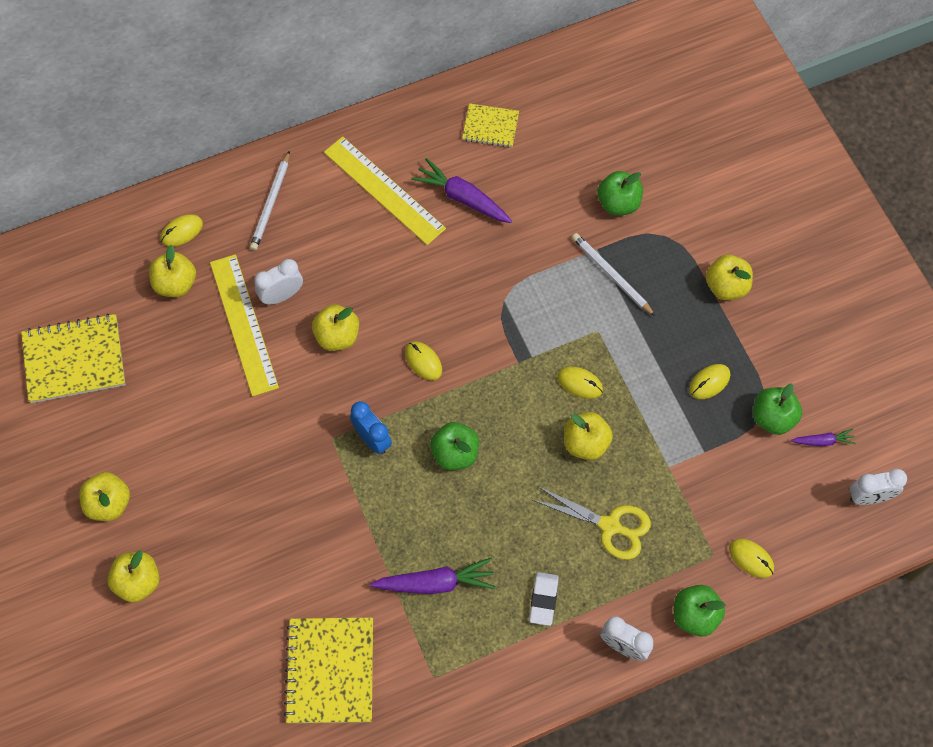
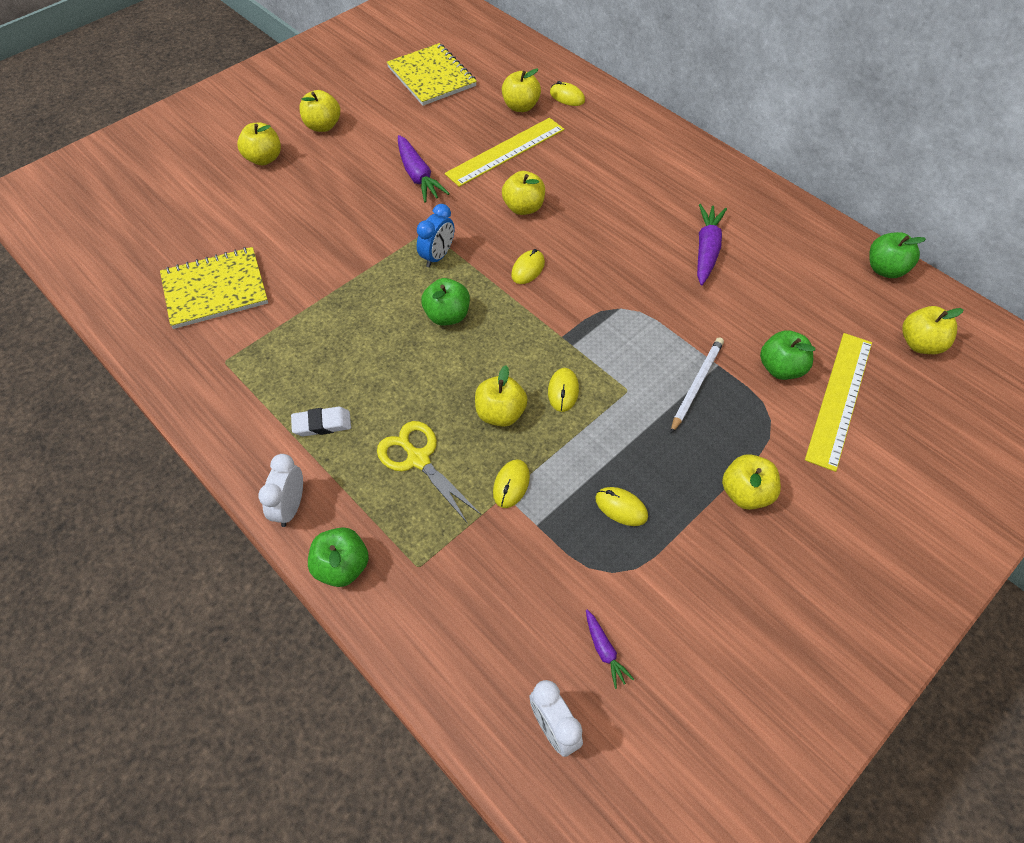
camera: 70 degrees right, 10 degrees down
white pencil [250,151,290,251] -> none
white clock [254,259,303,305] -> none
yellow ruler [324,136,446,245] -> yellow ruler moved to [805,333,872,472]
purple carrot [370,558,496,594] -> purple carrot moved to [398,135,450,203]
yellow notebook [462,103,519,148] -> none
yellow scissors [533,486,651,560] -> yellow scissors turned 135 degrees clockwise [377,421,481,524]
yellow mouse [729,539,774,578] -> yellow mouse moved to [493,459,530,508]
green apple [753,383,802,435] -> green apple moved to [869,232,926,278]
none -> yellow apple [902,306,964,354]

